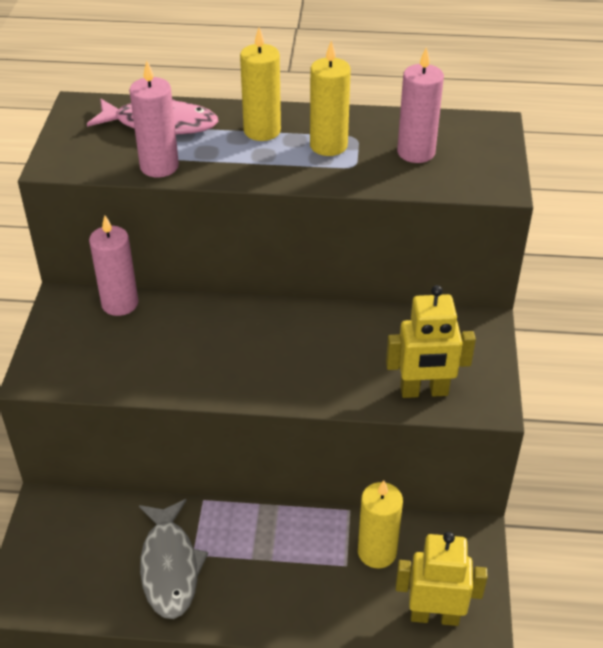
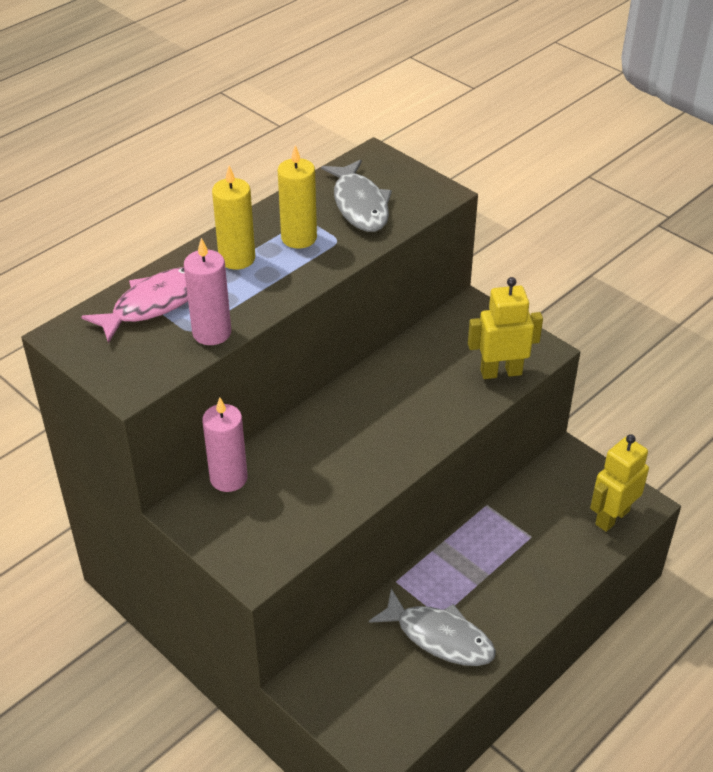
camera: 50 degrees left, 0 degrees up
yellow candle [358,480,403,568] -> none
yellow robot [386,285,476,398] -> yellow robot turned 135 degrees counterclockwise [468,277,543,379]
pink candle [397,47,444,163] -> grey fish [321,160,392,232]

